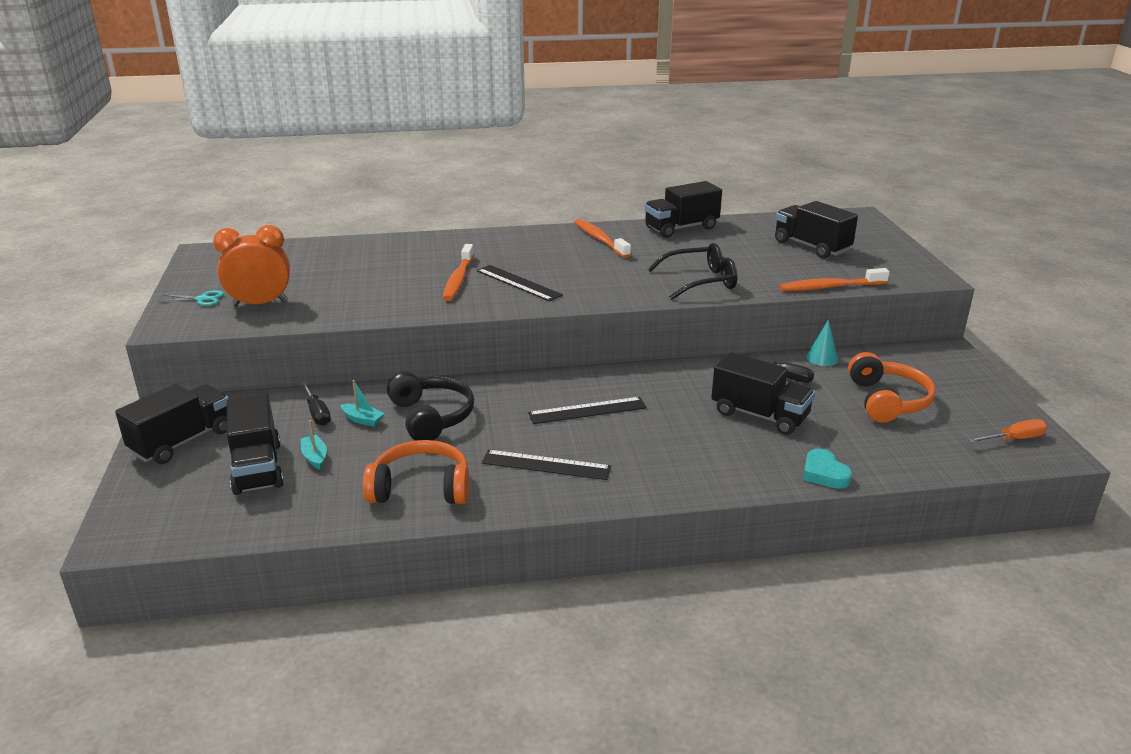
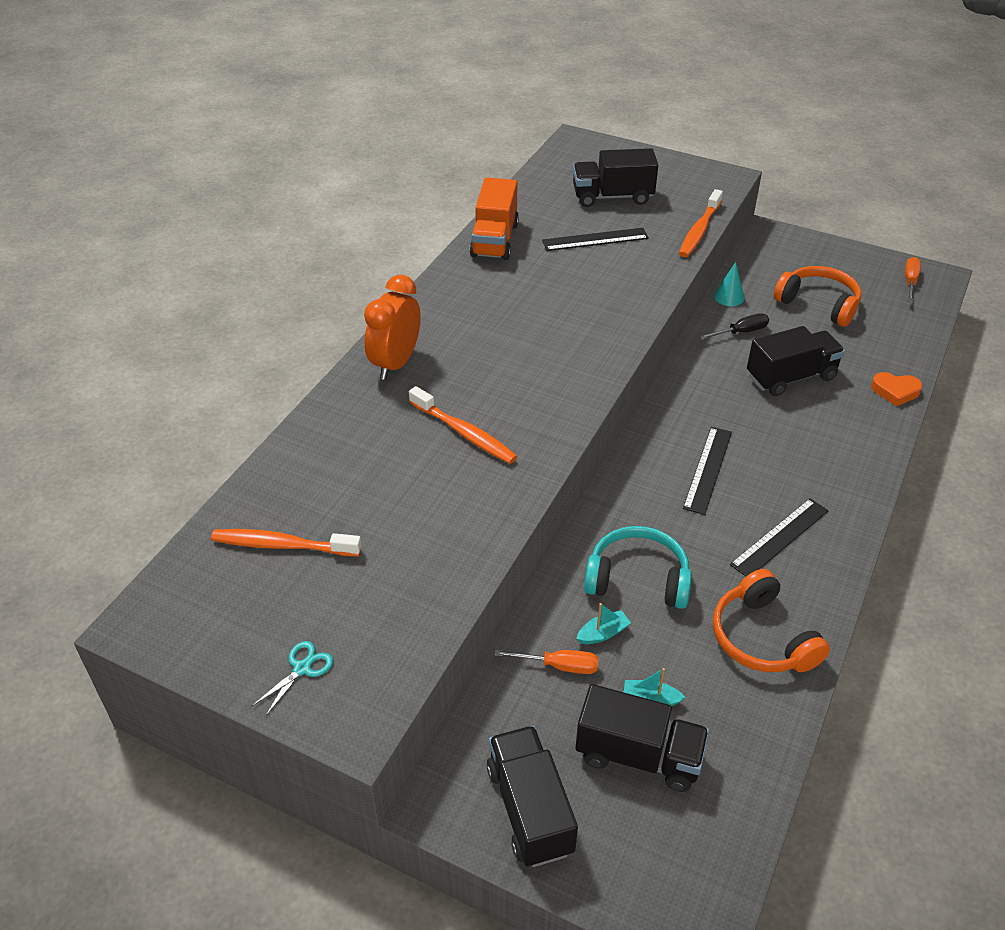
camera: 55 degrees left, 15 degrees up
orange clock [213,225,290,307] -> orange clock moved to [364,275,421,380]
black screwdriver [300,381,331,426] -> orange screwdriver [494,650,599,674]
orange headphones [363,440,470,504] -> orange headphones turned 60 degrees counterclockwise [713,569,830,672]
black headphones [387,372,474,441] -> turquoise headphones [584,526,692,609]
black ruler [477,265,563,301] -> black ruler moved to [542,228,649,251]
orange toothbrush [575,219,631,258] -> orange toothbrush moved to [211,529,362,557]
black truck [644,181,722,238] -> orange truck [469,178,519,260]
black glasses [648,243,737,300] -> none
turquoise heart [803,448,852,489] -> orange heart [871,372,923,406]

